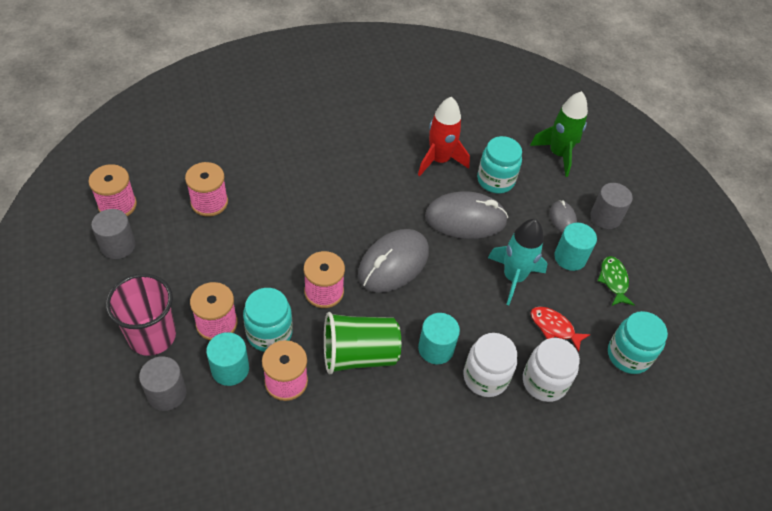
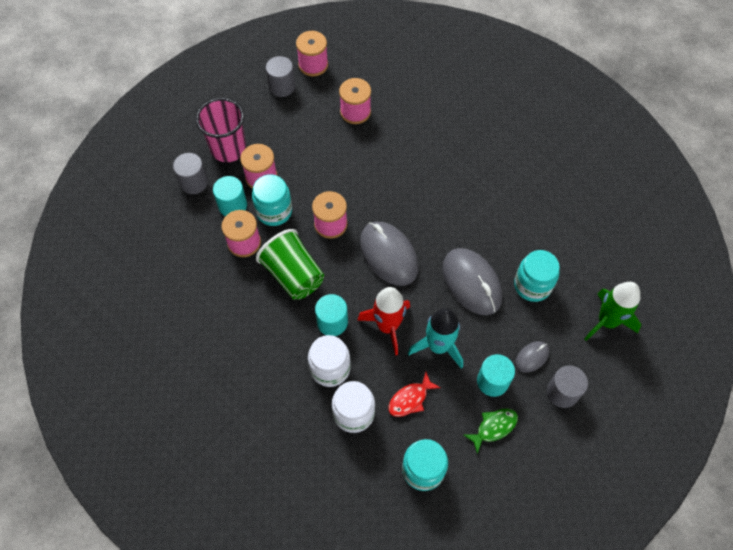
camera: 65 degrees right, 10 degrees up
grey mouse [358,229,429,293] -> grey mouse turned 45 degrees clockwise [360,222,419,286]
red rocket [418,97,470,176] -> red rocket moved to [357,287,410,356]
red fish [531,307,591,352] -> red fish turned 135 degrees counterclockwise [388,372,441,417]

